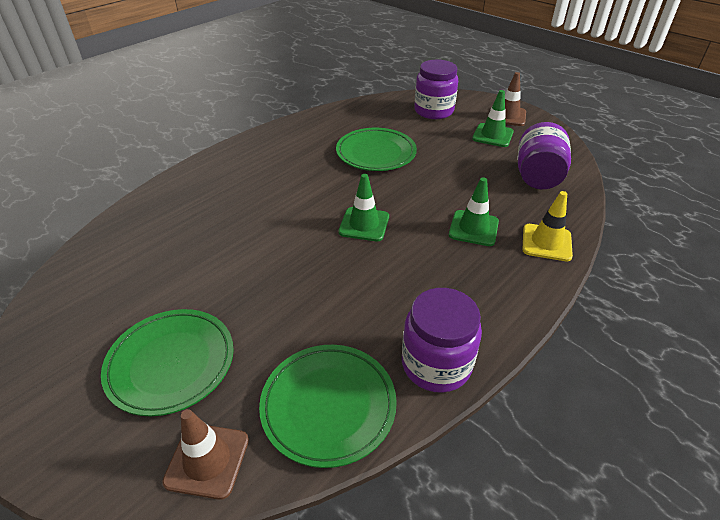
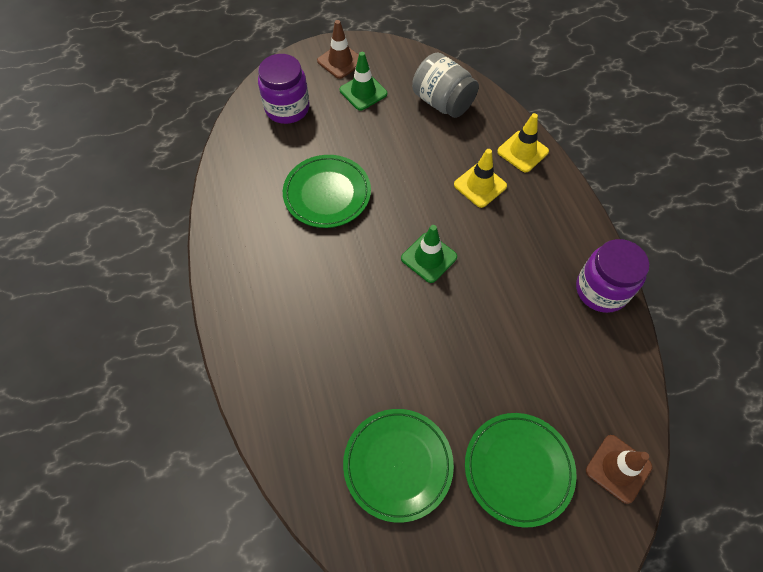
camera: 60 degrees left, 20 degrees up
green plate [259,345,397,468] -> green plate moved to [343,409,454,523]
green traffic cone [449,177,499,246] -> yellow traffic cone [454,149,507,208]
purple jar [518,122,571,189] -> grey jar [412,52,479,118]

